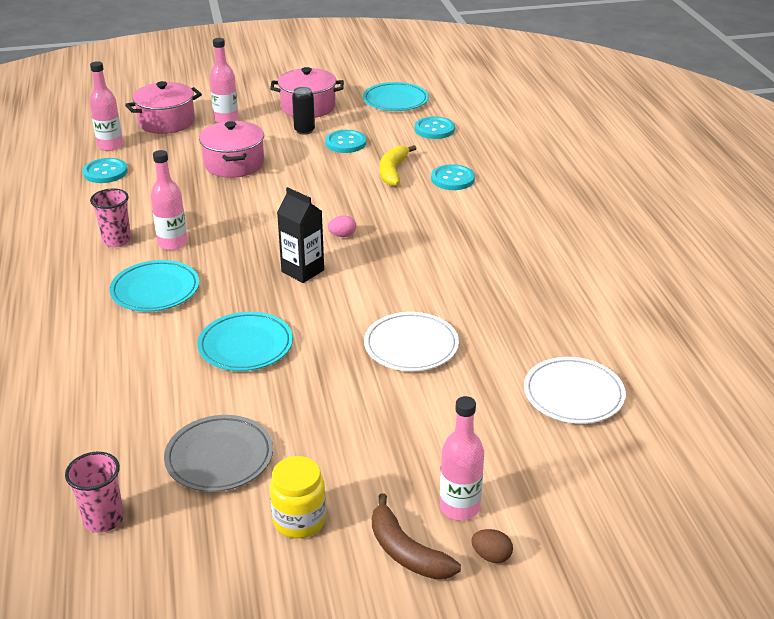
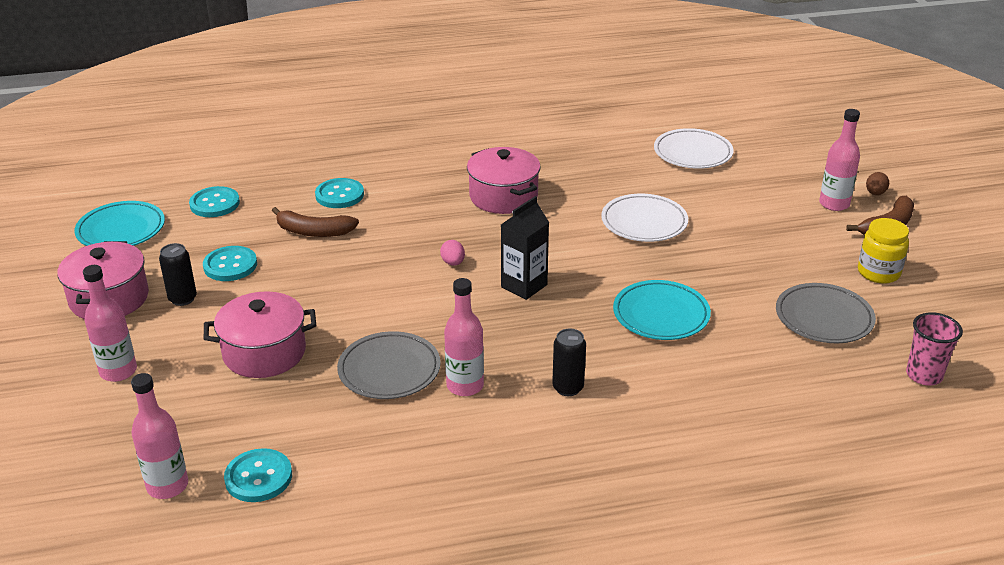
camera: 90 degrees left, 0 degrees up
pink cup [90,188,131,247] -> none
turquoise plate [109,260,199,312] -> black can [552,329,586,396]
pink pot [125,81,202,134] -> pink pot moved to [467,147,541,214]
yellow banana [380,145,417,186] -> brown banana [272,207,359,237]
none -> grey plate [337,331,441,399]

